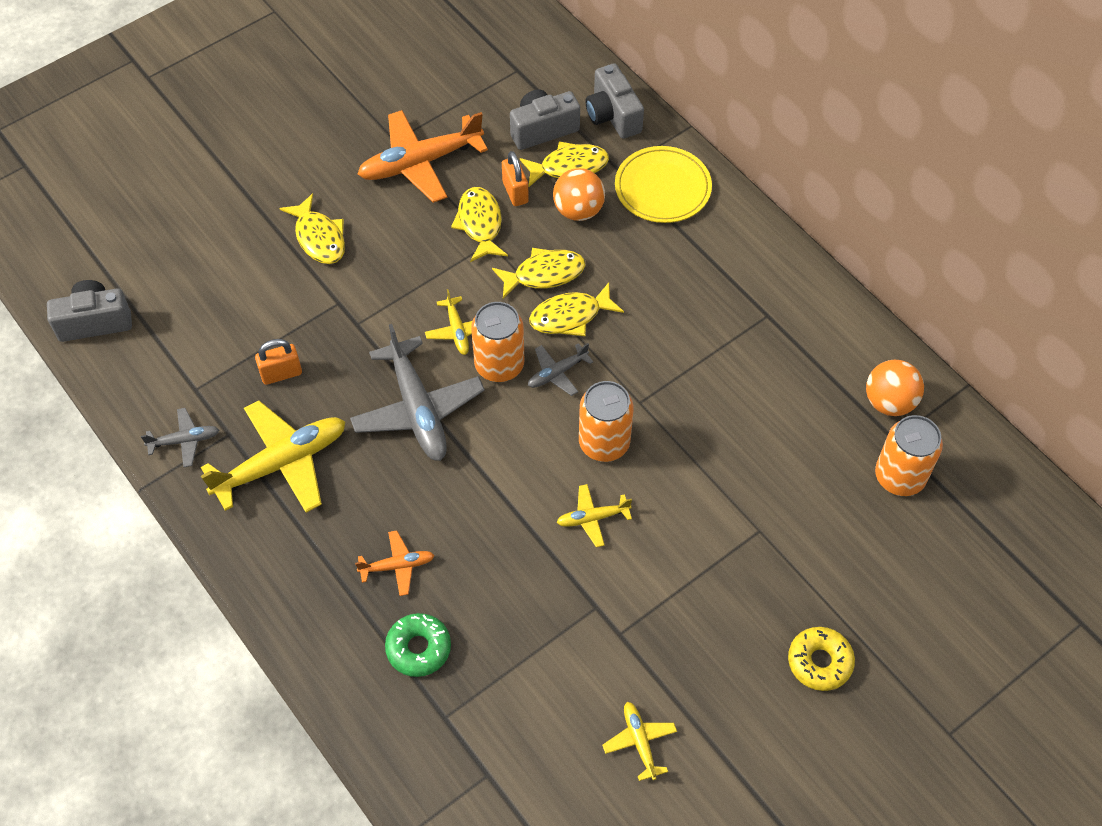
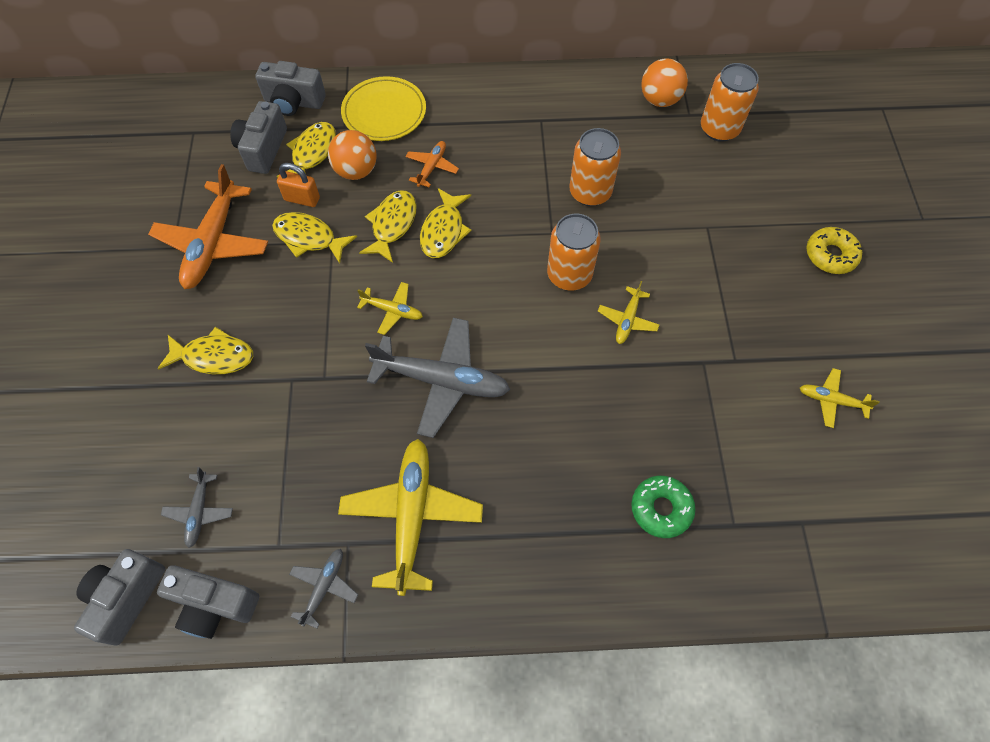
camera: 55 degrees left, 5 degrees up
orange padlock [255,339,302,385] -> none
orange plane [355,530,435,596] -> orange plane moved to [405,141,459,187]
orange can [471,302,524,382] -> orange can moved to [569,128,621,206]
grey plane [528,343,593,396] -> grey plane moved to [161,467,233,548]
none -> grey camera [157,565,259,639]

